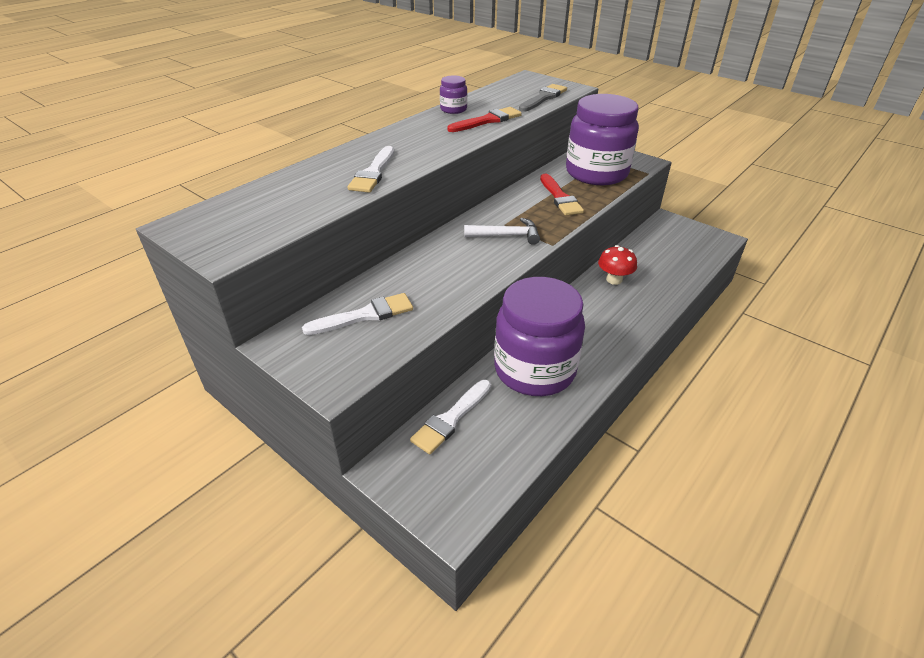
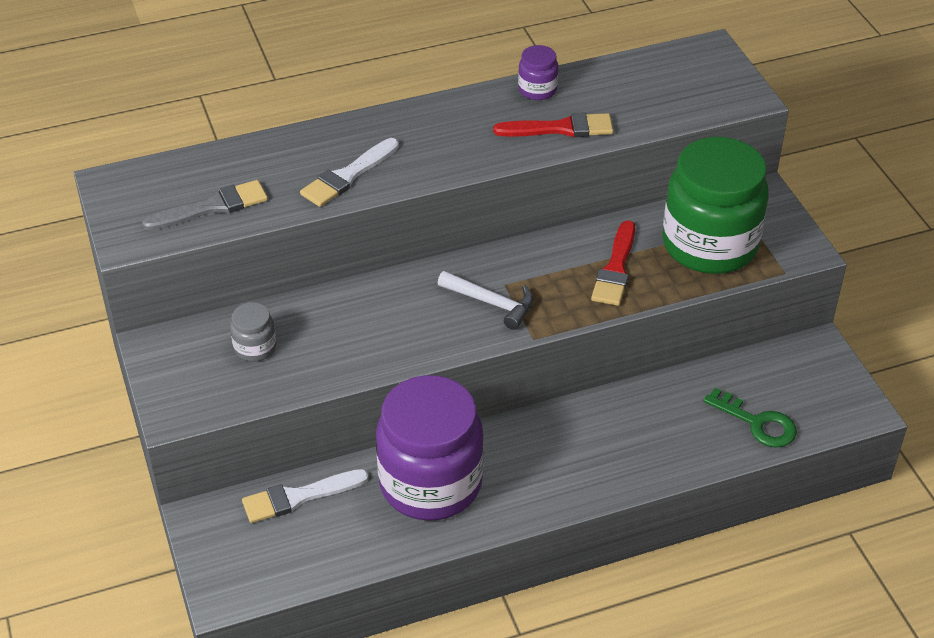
camera: 30 degrees right, 5 degrees up
white brush [302,293,413,335] -> grey jar [230,302,276,362]
grey brush [519,84,567,112] -> grey brush moved to [142,180,268,231]
purple jar [566,94,639,185] -> green jar [663,137,769,274]
red mushroom [598,245,637,285] -> none
none -> green key [703,388,797,448]

